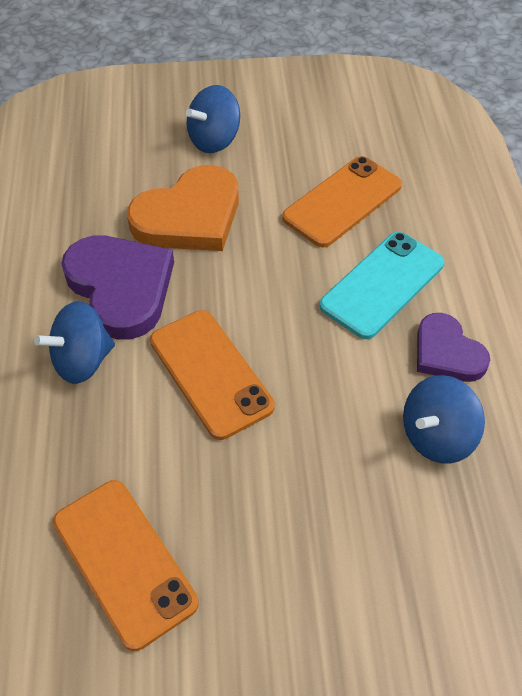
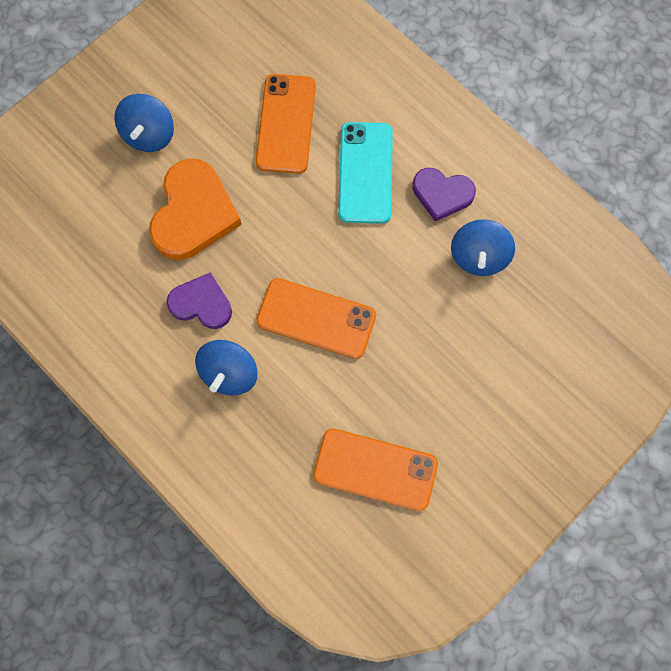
camera: 40 degrees left, 20 degrees up
purple heart [61,235,174,340] -> purple heart [167,272,232,329], size x0.61

